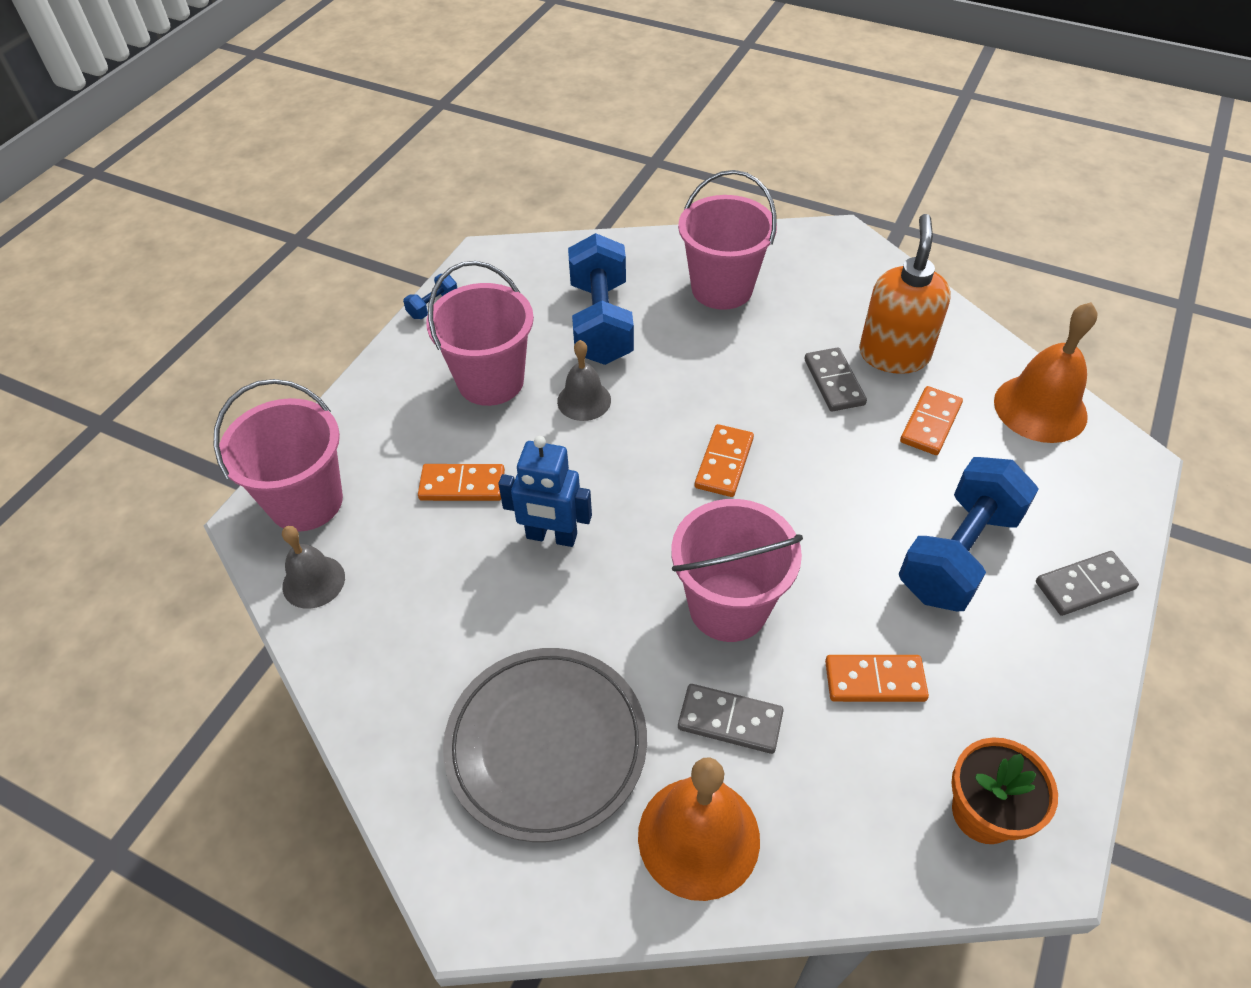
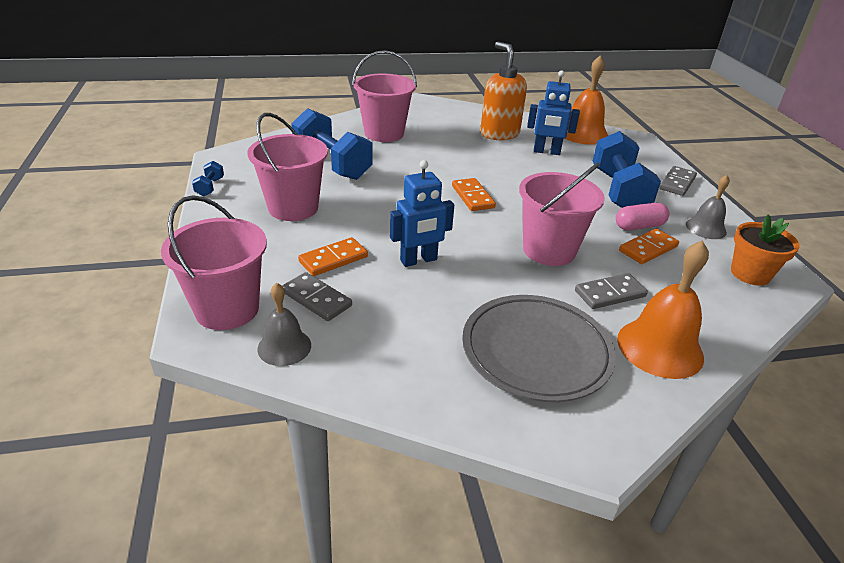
camera: 40 degrees left, 15 degrees down
grey bell [557,340,611,421] -> grey bell moved to [686,175,730,239]
grey domino [804,347,867,412] -> grey domino moved to [282,272,352,321]
orange domino [900,386,963,455] -> blue robot [527,70,580,155]
none -> pink capsule [616,203,669,230]

